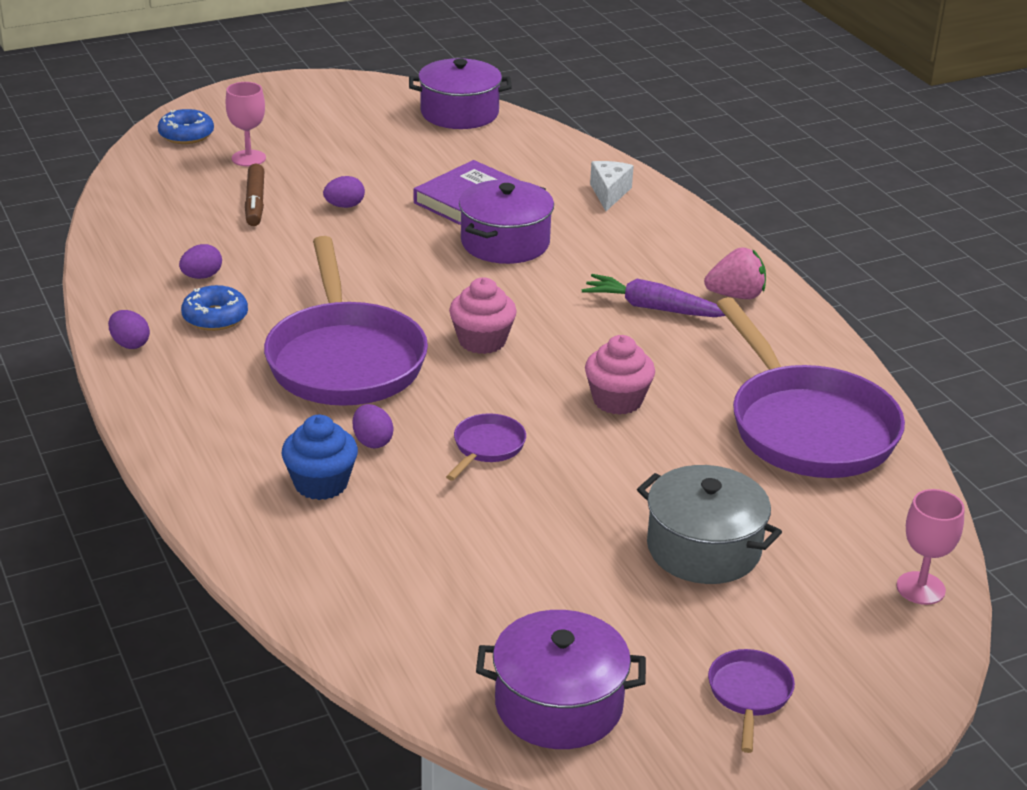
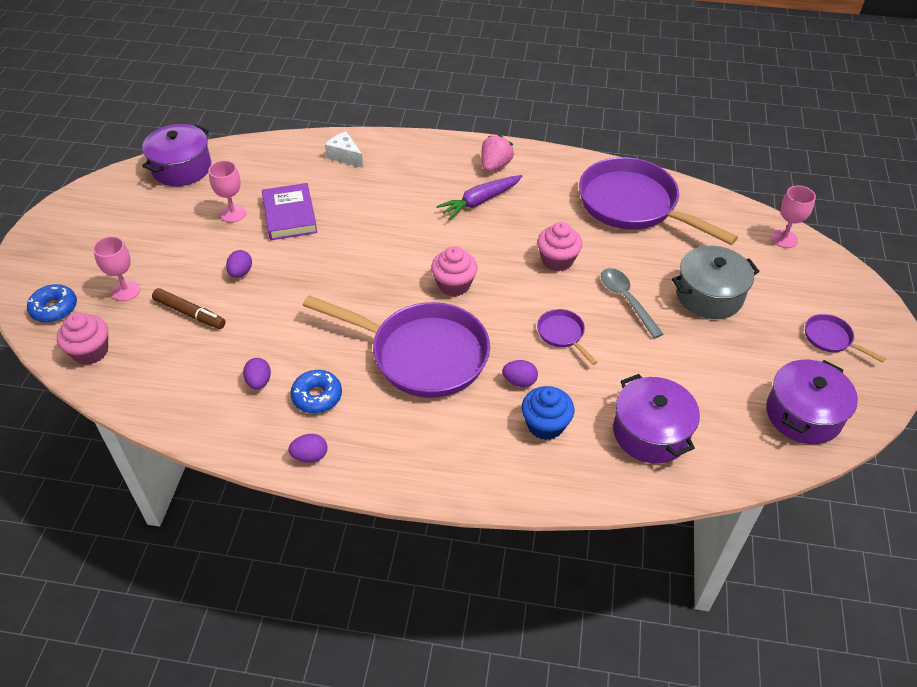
camera: 55 degrees left, 15 degrees up
purple pot [459,179,554,264] -> purple pot moved to [613,374,700,464]
purple pan [716,297,905,478] -> purple pan turned 150 degrees counterclockwise [579,157,738,245]
none -> pink cupcake [57,313,108,365]
none -> pink goblet [209,161,246,223]
none -> grey spoon [601,268,663,338]

